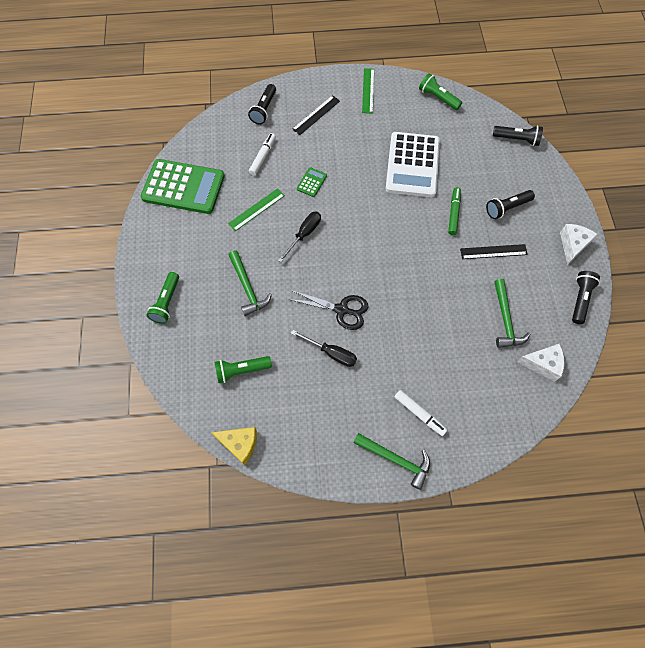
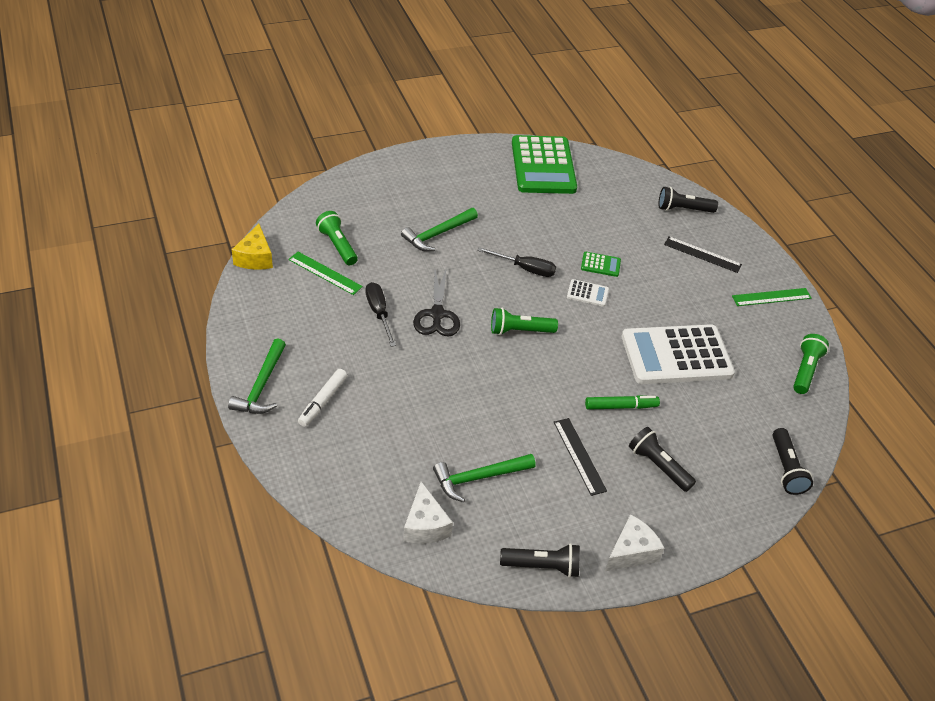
camera: 70 degrees right, 20 degrees down
green flashlight [147,272,179,324] -> green flashlight moved to [491,308,558,335]
green ruler [228,188,285,231] -> green ruler moved to [288,252,363,295]
white marker [249,133,276,176] -> none
black screwdriver [291,330,357,367] -> black screwdriver turned 150 degrees clockwise [366,282,396,347]
white cheese [560,224,597,265] -> white cheese turned 45 degrees counterclockwise [605,514,665,571]
none -> white calculator [567,279,609,307]

